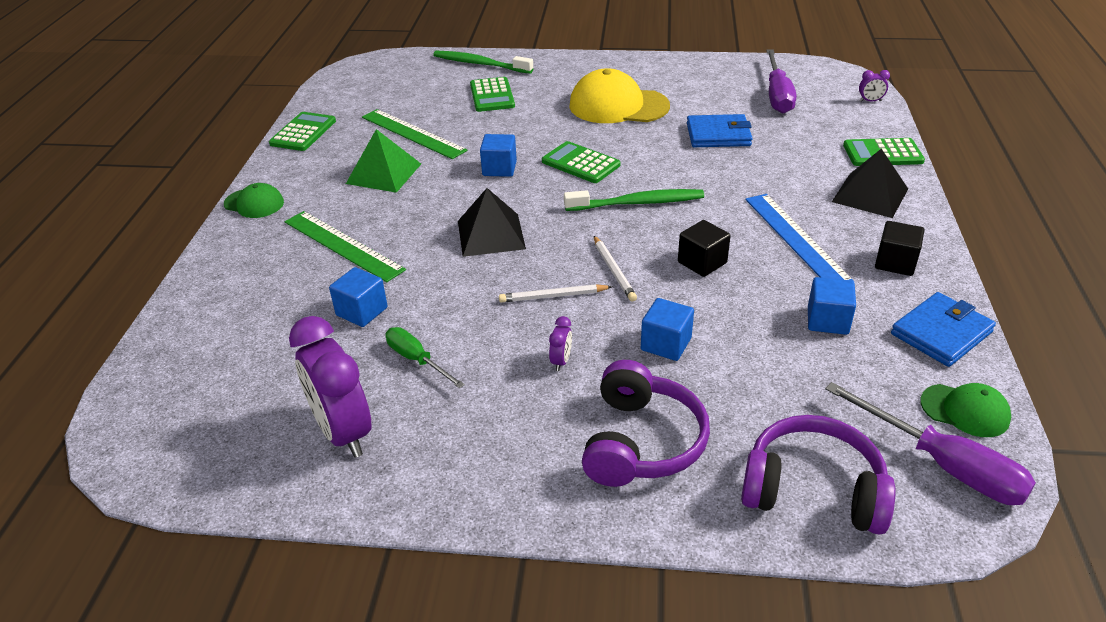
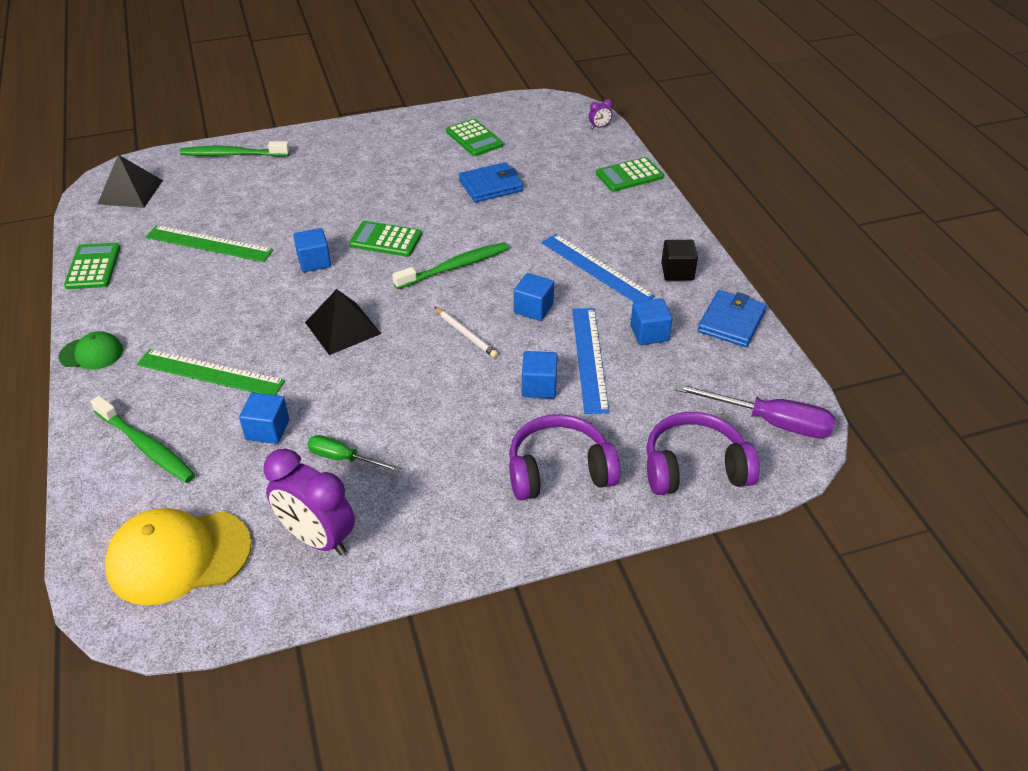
camera: 25 degrees left, 5 degrees up
green pyramid [346,129,421,193] -> none
green calculator [470,77,515,112] -> green calculator moved to [446,119,503,156]
white pencil [499,284,612,303] -> none
purple clock [549,316,572,371] -> none
yellow cap [569,69,670,123] -> yellow cap moved to [105,508,252,605]
purple headphones [582,360,710,487] -> purple headphones turned 90 degrees counterclockwise [509,414,620,500]
black cube [678,220,731,277] -> blue cube [514,273,554,321]
purple screwdriver [766,49,796,113] -> none
black pyramid [832,148,908,218] -> black pyramid moved to [97,155,163,208]
green cap [920,383,1011,437] -> none
none -> green toothbrush [91,396,195,483]
none -> blue ruler [572,308,609,414]

